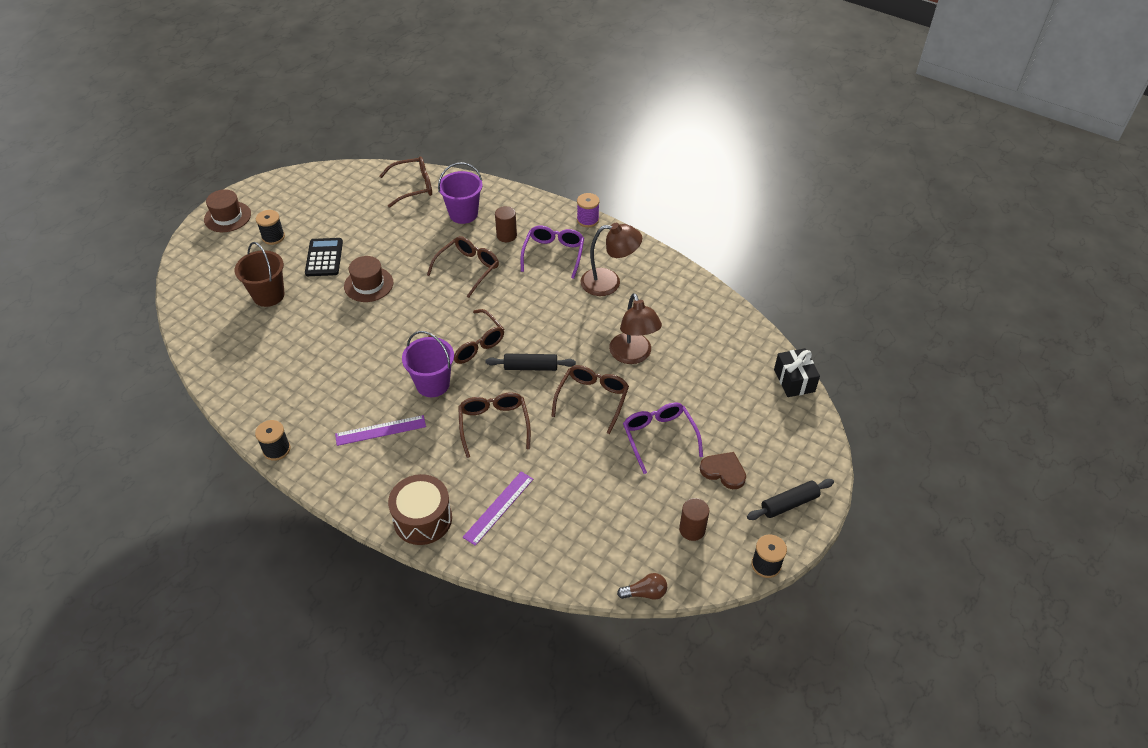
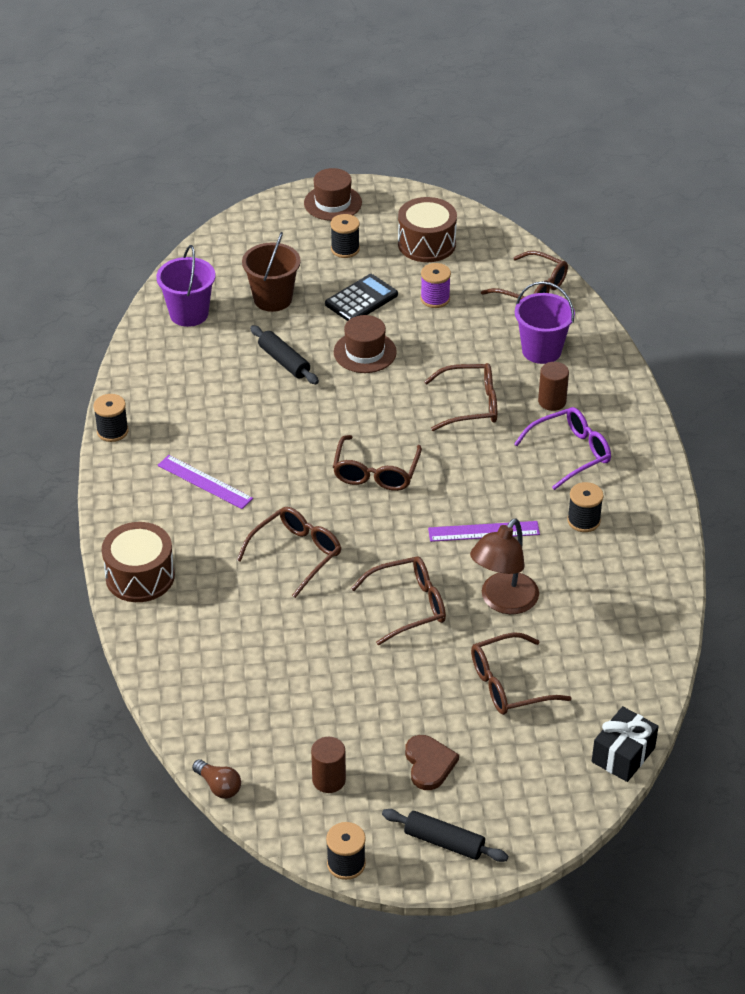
camera: 50 degrees right, 5 degrees down
purple bucket [402,331,454,397] -> purple bucket moved to [156,245,215,327]
purple ruler [463,472,533,546] -> purple ruler moved to [428,521,540,542]
black rolling pin [485,354,576,371] -> black rolling pin moved to [250,325,319,384]
purple spool [577,193,600,227] -> purple spool moved to [420,263,451,308]
brown lamp [581,223,642,296] -> black spool [567,482,603,532]
purple glasses [623,403,703,474] -> none
none -> brown drum [398,197,457,262]
none -> brown glasses [471,632,571,715]

